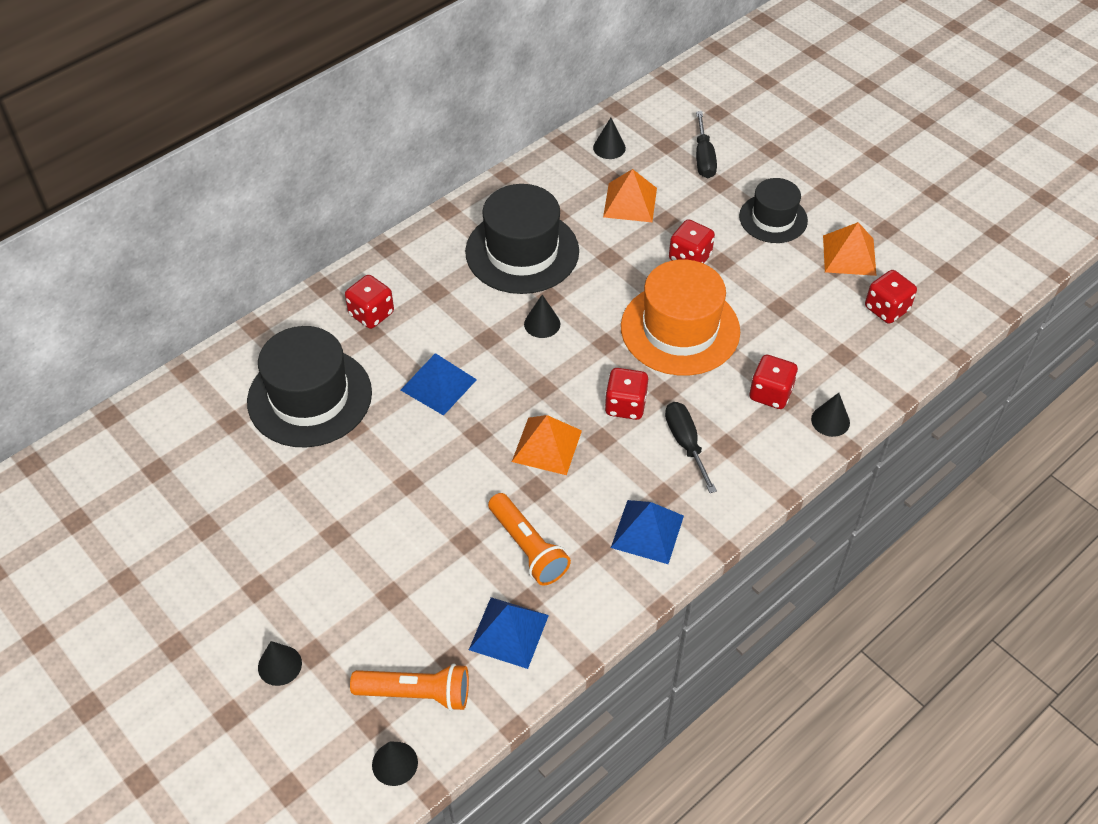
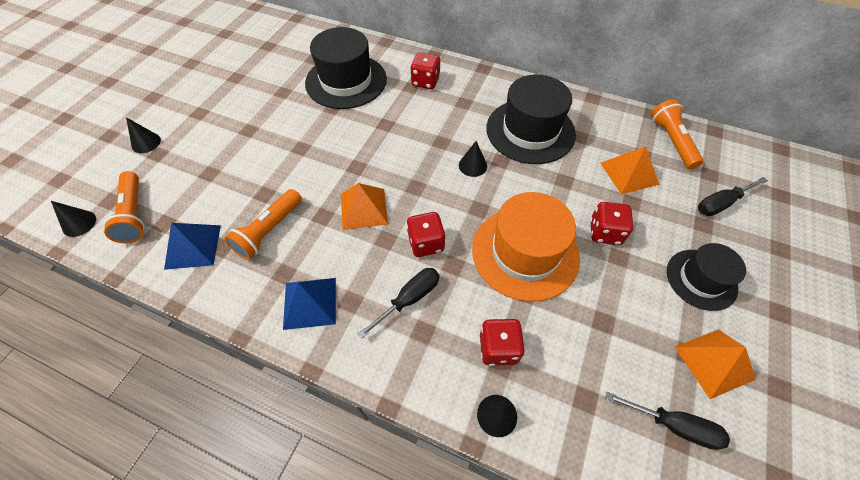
camera: 65 degrees right, 5 degrees up
blue pyramid [401,353,477,416] -> none
black cone [593,118,626,159] -> orange flashlight [651,99,703,169]
red dice [865,270,917,324] -> black screwdriver [605,392,730,450]

